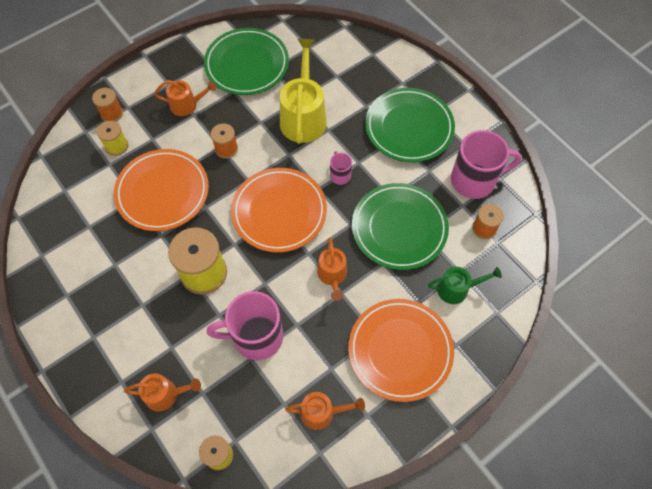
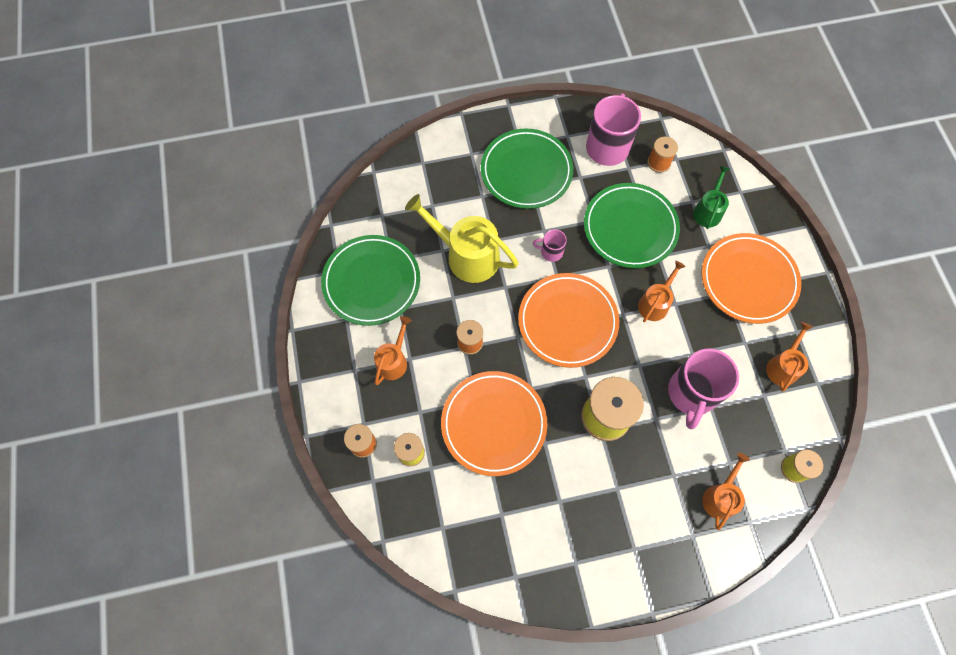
camera: 65 degrees left, 5 degrees up
orange watering can [317,238,347,301] -> orange watering can turned 75 degrees counterclockwise [638,261,686,322]

